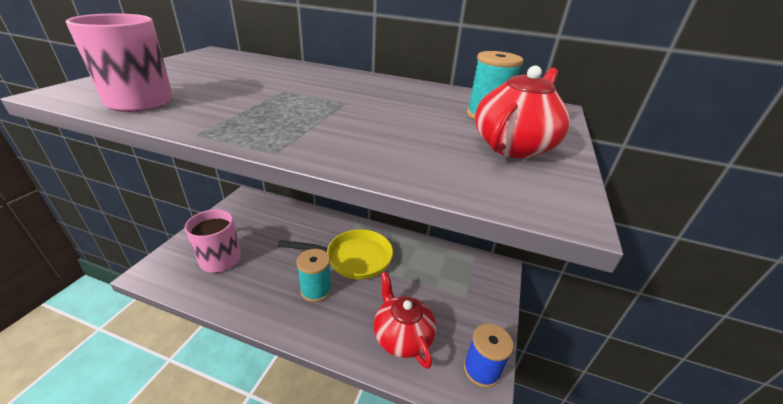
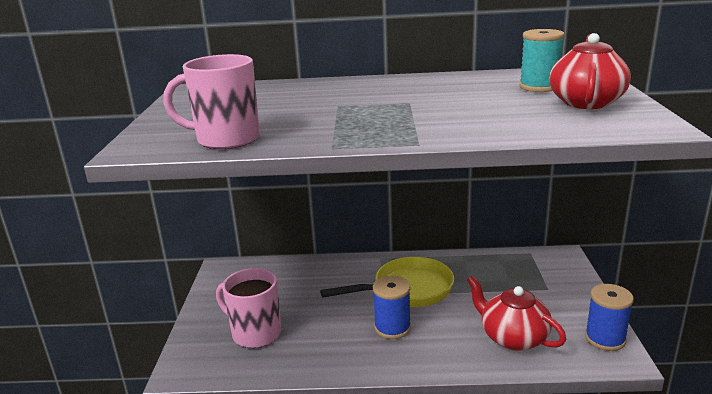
camera: 15 degrees left, 10 degrees down
turquoise spool [297,249,332,302] -> blue spool [373,276,411,339]

